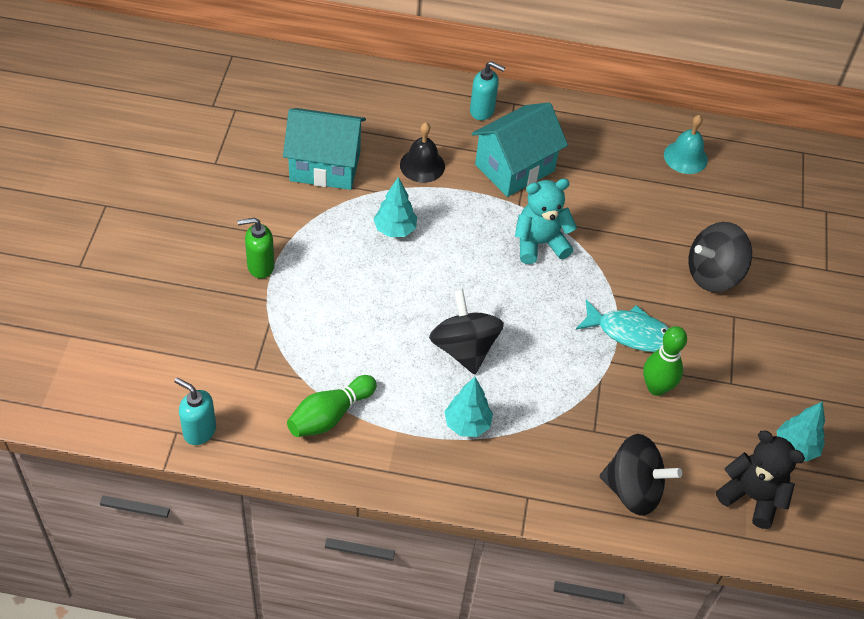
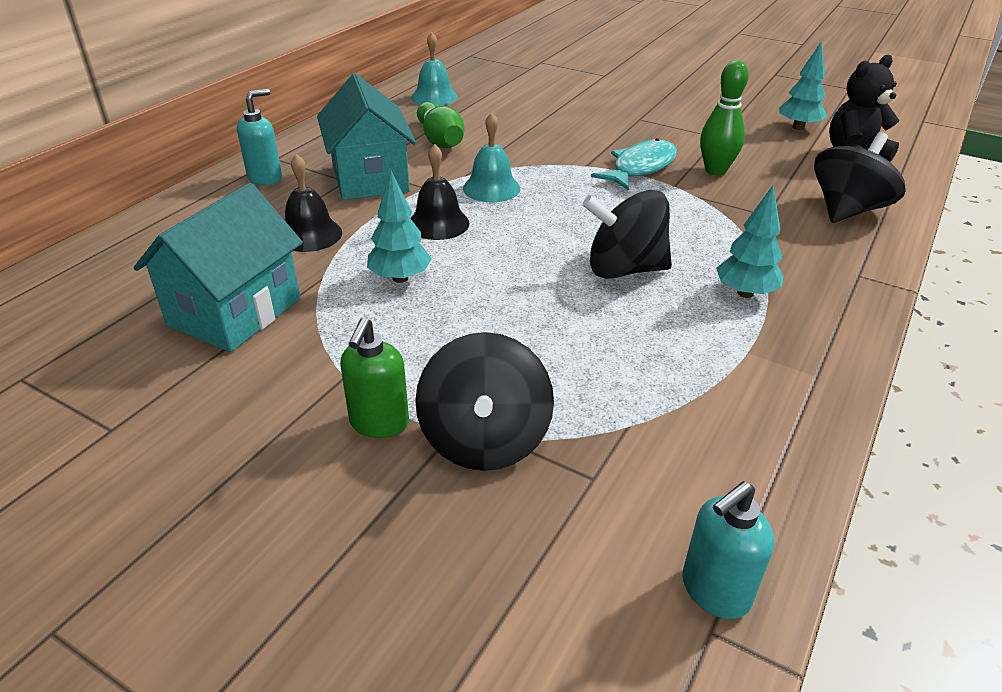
camera: 65 degrees left, 15 degrees down
green bowling pin [287,375,377,437] -> green bowling pin moved to [417,102,464,148]
turquoise teddy bear [515,179,577,264] -> turquoise bell [463,113,520,202]
black spinning top [689,222,752,292] -> black spinning top moved to [415,332,554,471]
none -> black bell [411,144,469,240]

